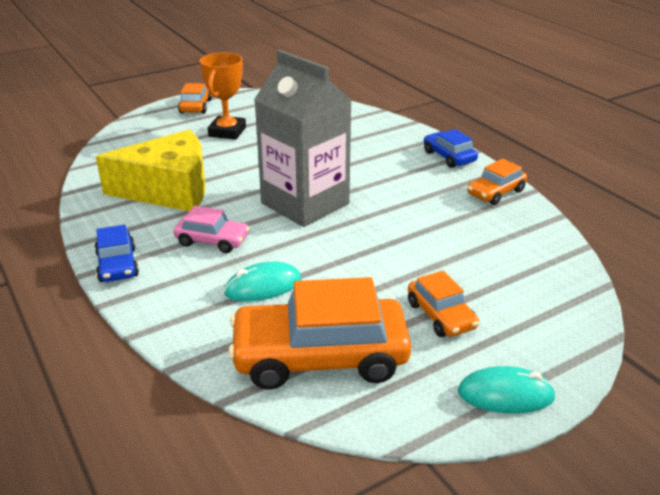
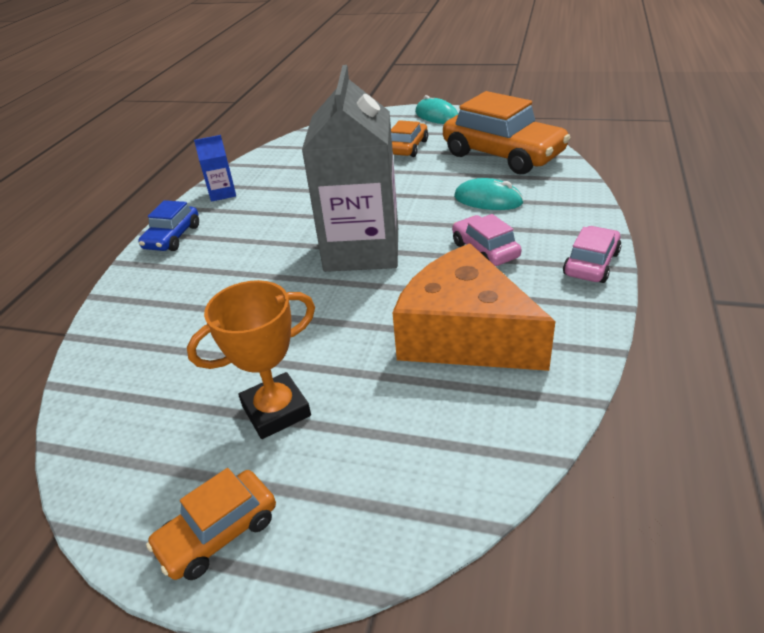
camera: 130 degrees left, 5 degrees up
blue car [94,225,139,282] -> pink car [563,226,622,283]
yellow cheese [96,130,205,211] -> orange cheese [392,243,556,371]
orange car [467,159,527,205] -> blue carton [194,135,236,202]

